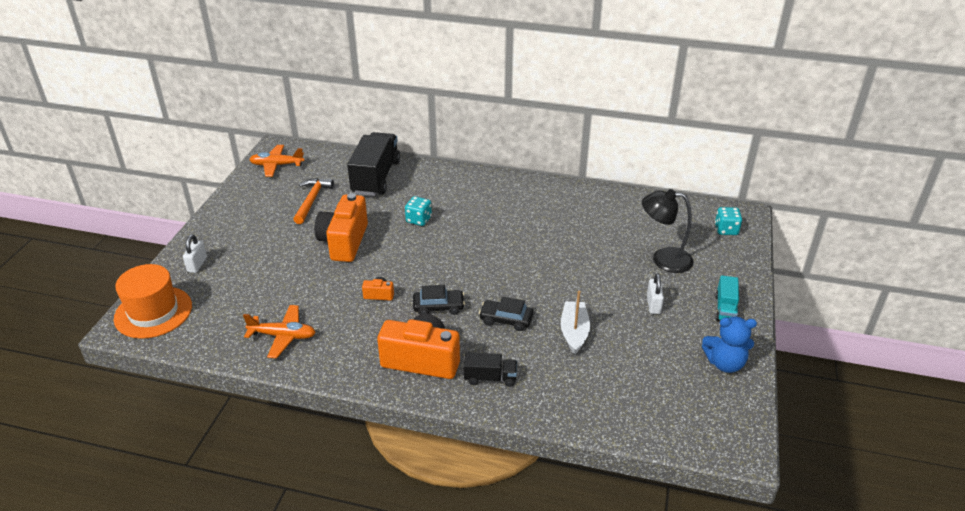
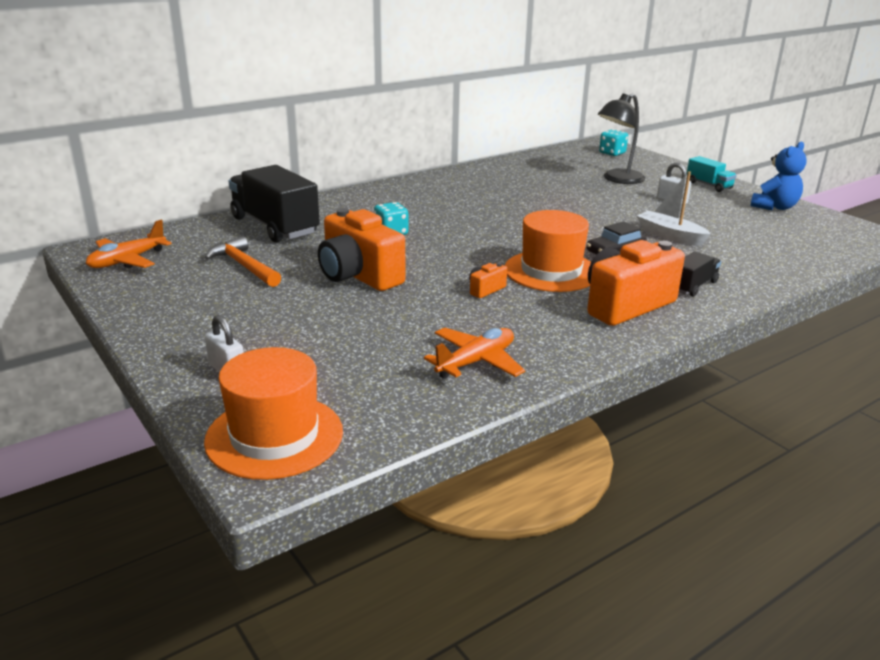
camera: 50 degrees left, 10 degrees down
black car [413,285,465,315] -> orange hat [505,210,591,292]

